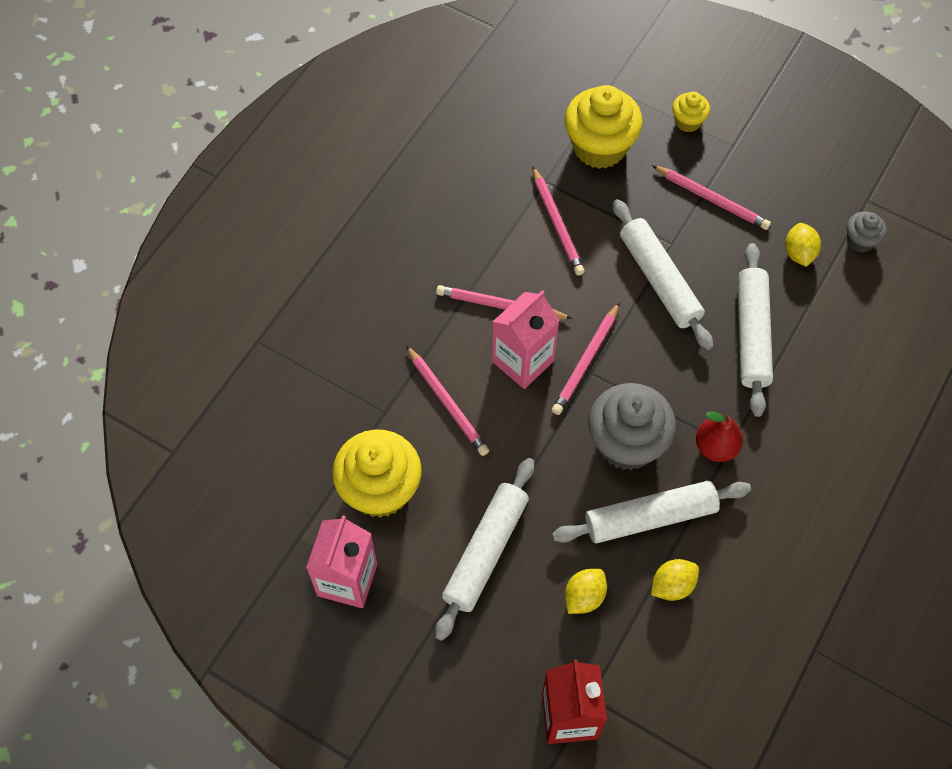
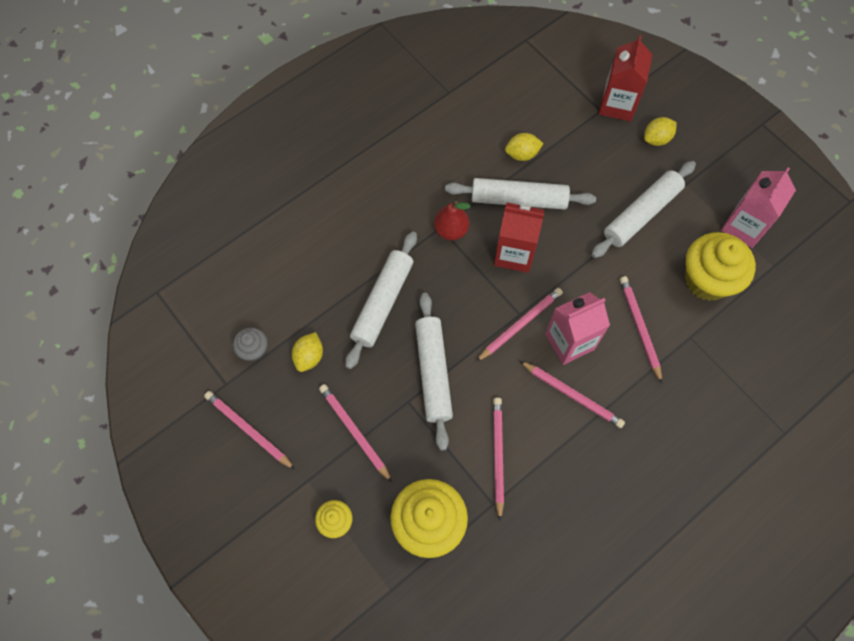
camera: 160 degrees left, 5 degrees up
yellow lemon [565,569,607,614] -> yellow lemon moved to [644,117,677,146]
grey cupcake [588,383,676,470] -> red carton [494,202,544,273]
none -> pink pencil [204,391,295,470]

